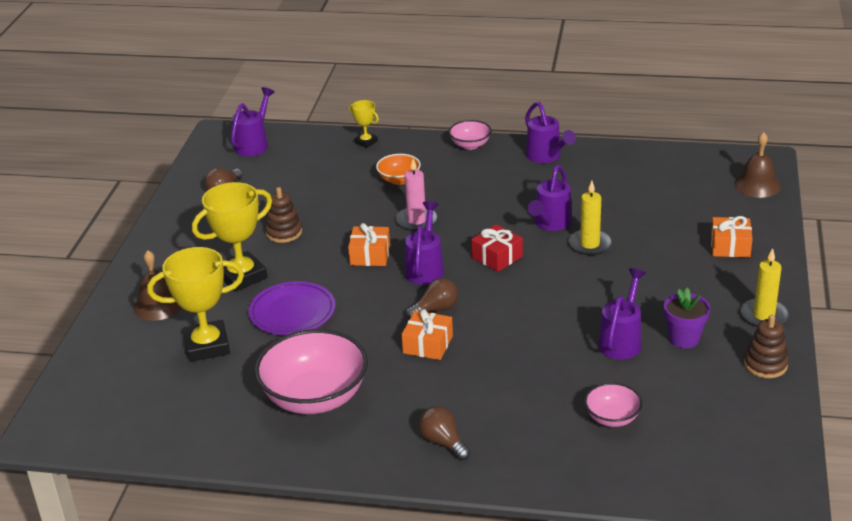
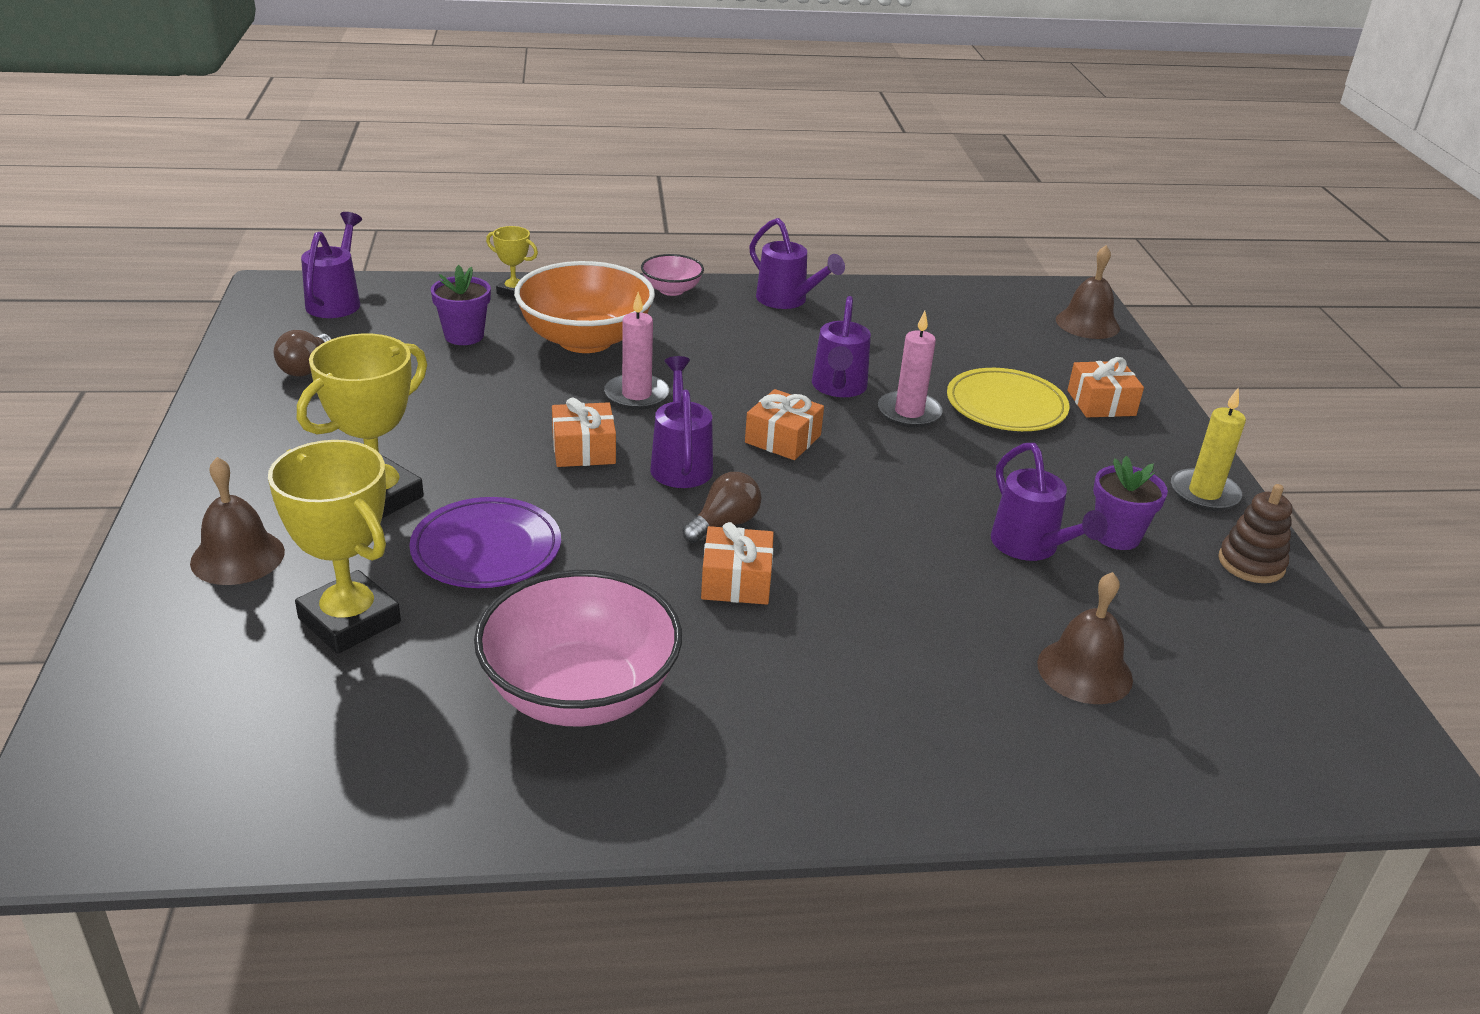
camera: 20 degrees left, 0 degrees up
yellow trophy [147,247,244,362] -> yellow trophy turned 75 degrees clockwise [268,440,401,654]
brown stacking toy [265,187,302,243] -> none
orange bowl [376,154,421,185] -> orange bowl [514,261,655,353], size x2.02
brown light bulb [419,406,470,460] -> none
red gift [471,224,523,272] -> orange gift [745,389,824,460]
yellow candle [568,181,612,255] -> pink candle [878,311,943,428]
pink bowl [584,383,643,427] -> brown bell [1037,572,1133,704]
purple watering can [598,268,646,359] -> purple watering can turned 150 degrees clockwise [991,443,1108,561]
none -> purple flower pot [431,265,491,345]
none -> yellow plate [947,368,1070,431]

